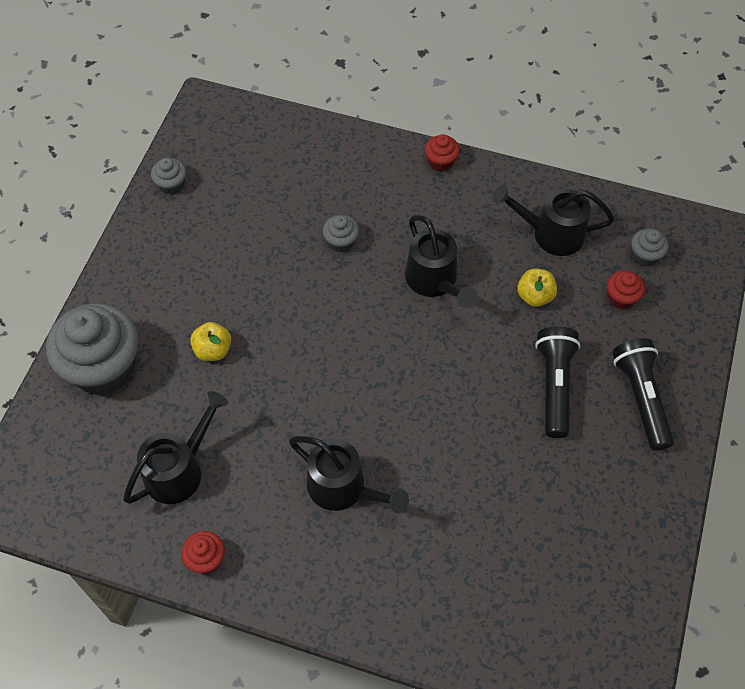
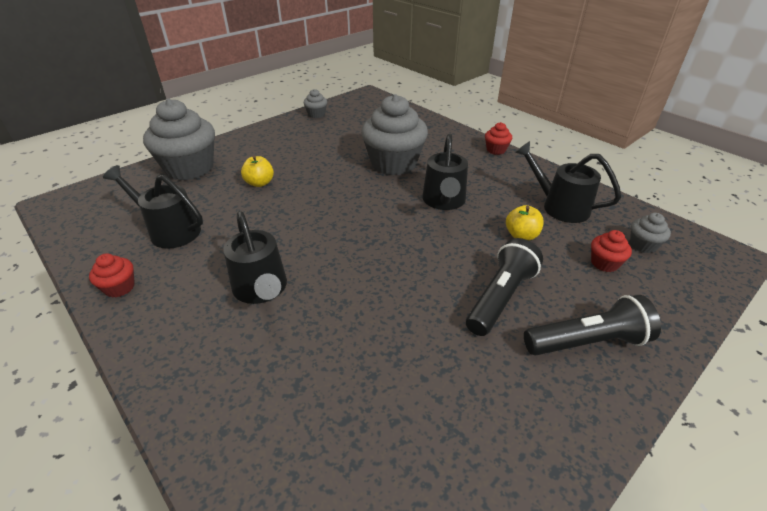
camera: 30 degrees right, 20 degrees down
black watering can [123,391,228,504] -> black watering can turned 135 degrees counterclockwise [103,165,203,249]
grey cupcake [323,215,359,253] -> grey cupcake [361,94,428,175], size x2.28
black flashlight [612,338,674,451] -> black flashlight turned 60 degrees clockwise [524,295,661,356]

